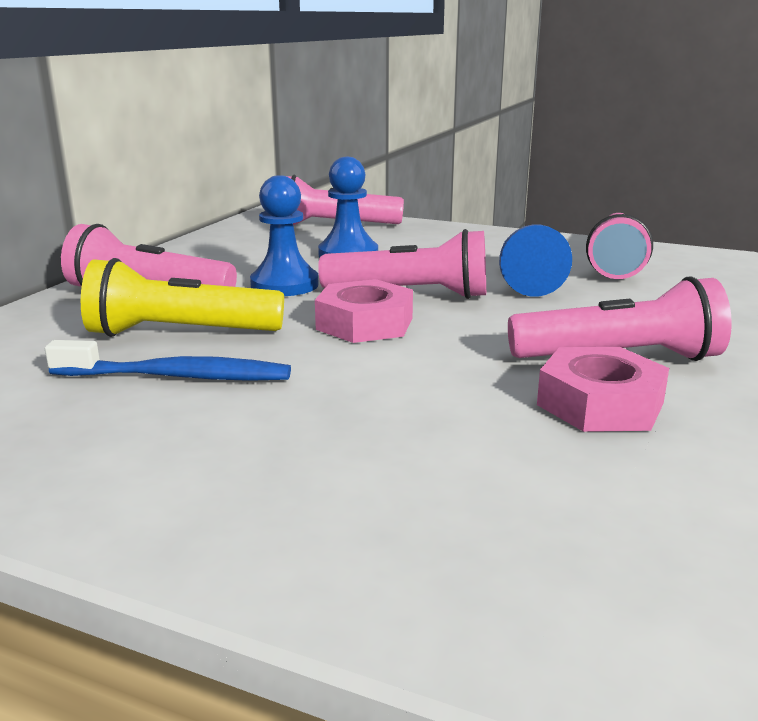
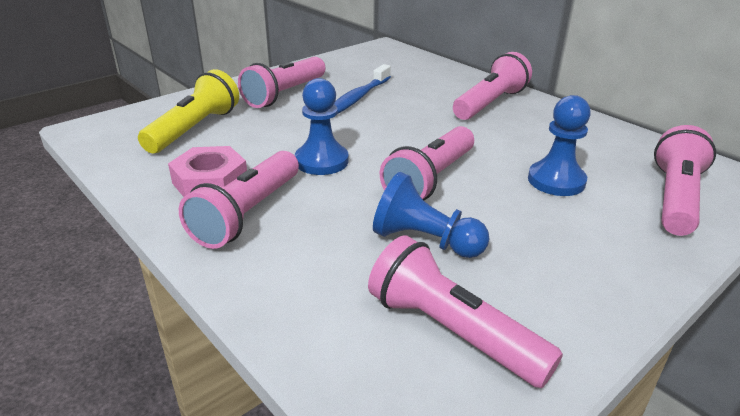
camera: 115 degrees right, 10 degrees up
yellow flashlight [81,258,284,337] -> yellow flashlight moved to [138,69,239,153]
blue pawn [250,175,318,296] -> blue pawn moved to [295,78,348,175]
pink nut [315,279,413,343] -> none
none -> pink flashlight [238,57,326,108]

